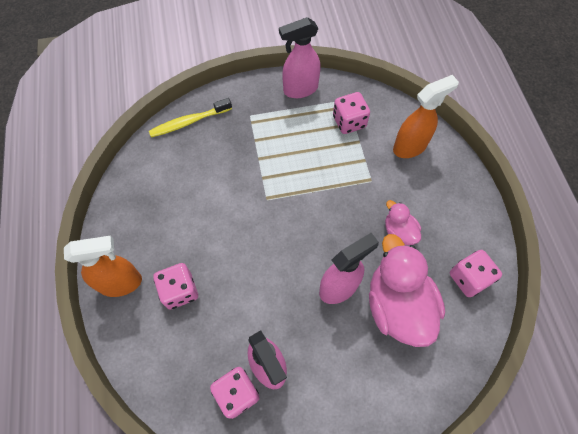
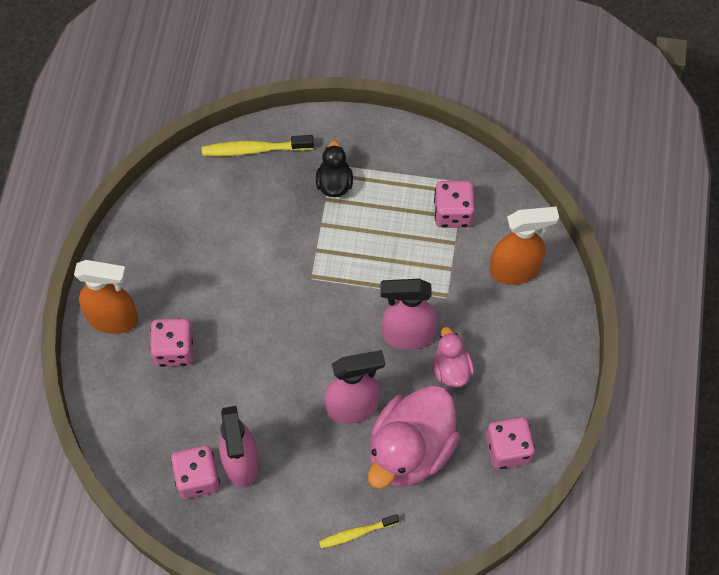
camera: 20 degrees right, 0 degrees up
pink spray bottle [279,17,321,98] -> pink spray bottle moved to [381,279,437,350]
pink duck [369,234,445,347] -> pink duck turned 150 degrees counterclockwise [368,385,460,489]
none -> black duck [316,141,353,197]
none -> yellow toothbrush [319,514,399,548]

